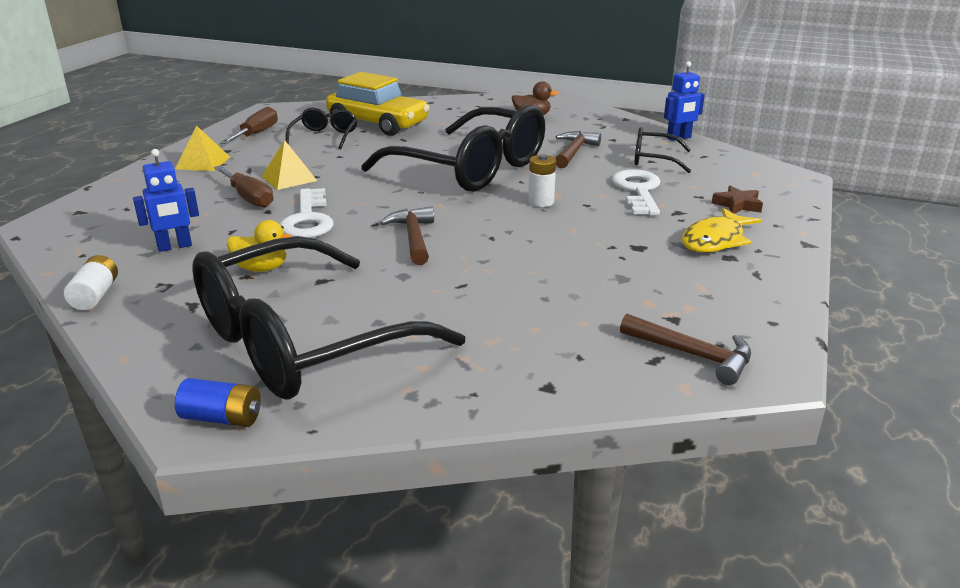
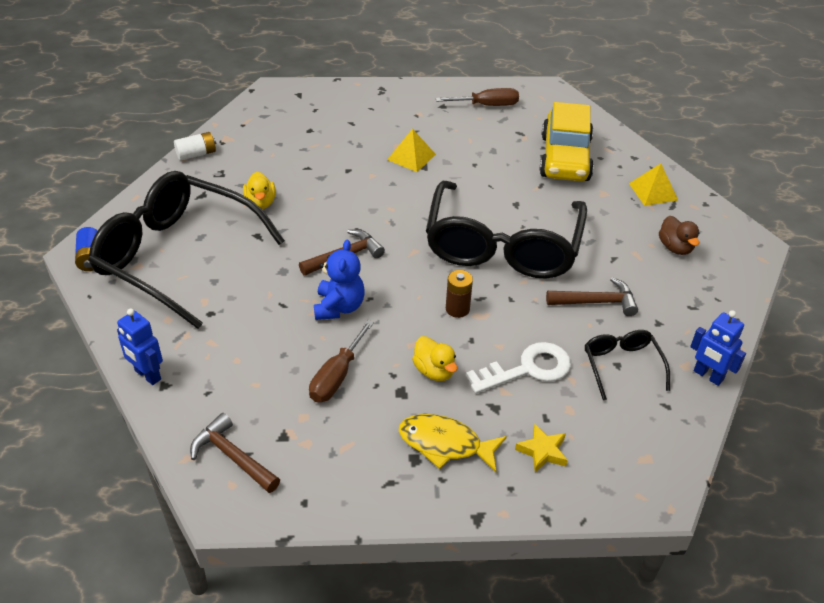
camera: 65 degrees right, 15 degrees up
blue robot [133,149,199,252] -> blue robot moved to [117,309,163,385]
yellow pyramid [175,125,230,171] -> yellow pyramid moved to [629,163,678,206]
brown screwdriver [213,166,273,208] -> brown screwdriver moved to [309,320,374,402]
white key [280,188,334,238] -> none
black glasses [285,108,358,149] -> none
white battery [528,154,556,207] -> brown battery [446,270,473,318]
brown hammer [620,314,751,385] -> brown hammer turned 120 degrees clockwise [190,413,280,493]
brown star [712,185,763,214] -> yellow star [515,424,568,473]
none -> blue teddy bear [314,240,365,320]
none -> yellow duck [412,336,457,381]

